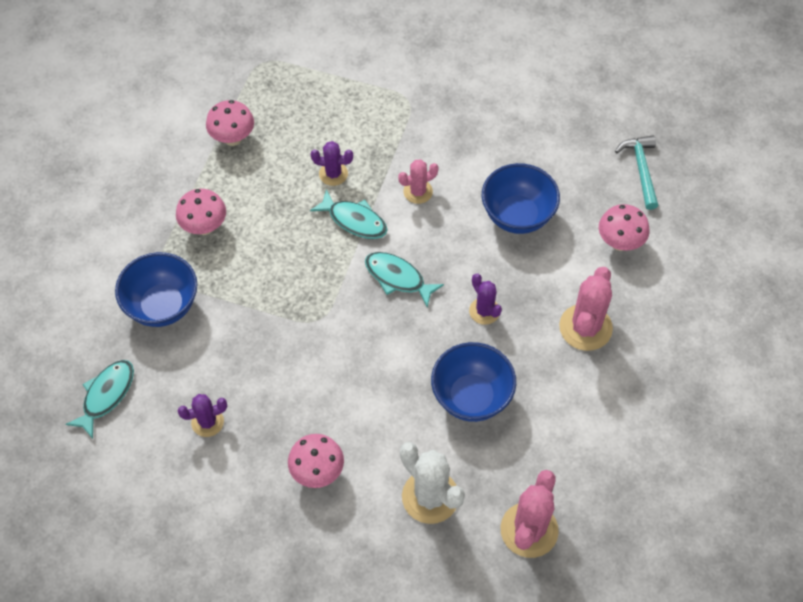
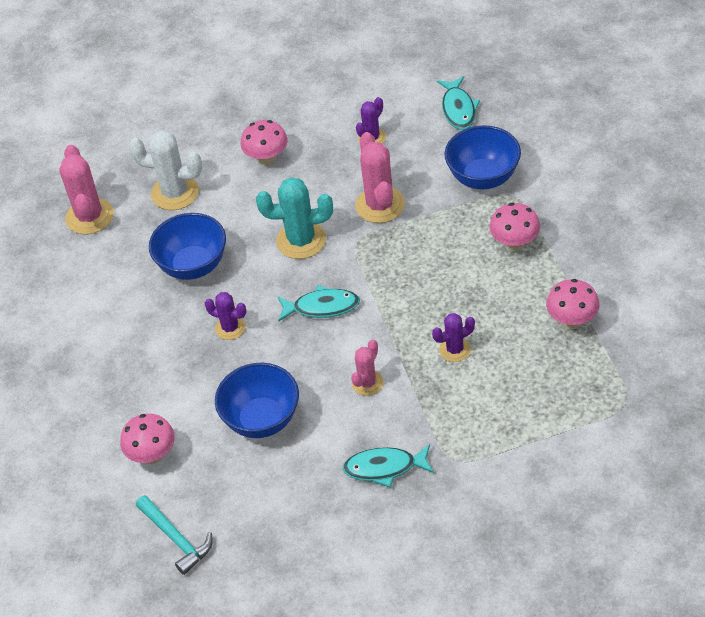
camera: 150 degrees right, 10 degrees down
turquoise fish [310,189,387,239] -> turquoise fish moved to [342,444,434,488]
pink cactus [559,267,613,351] -> pink cactus moved to [355,132,405,223]
none -> turquoise cactus [256,177,333,259]

